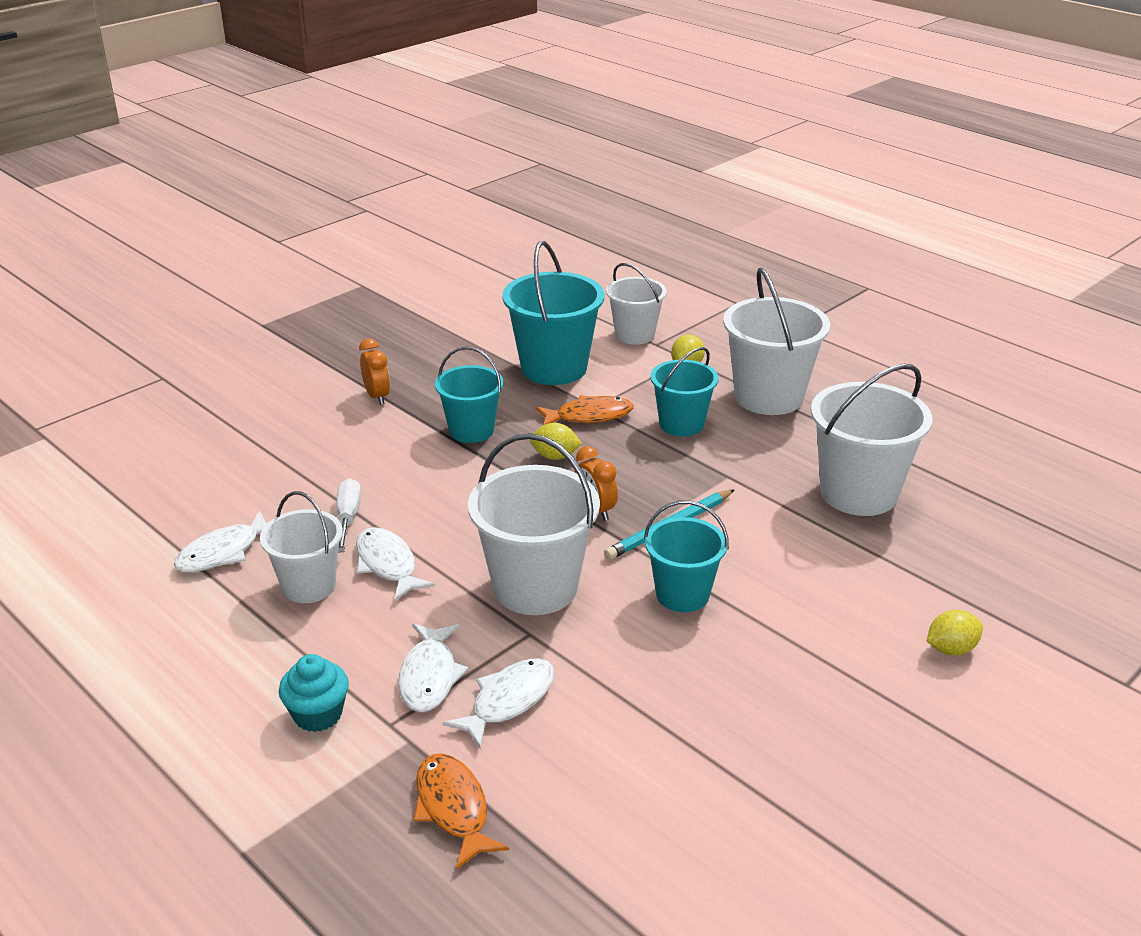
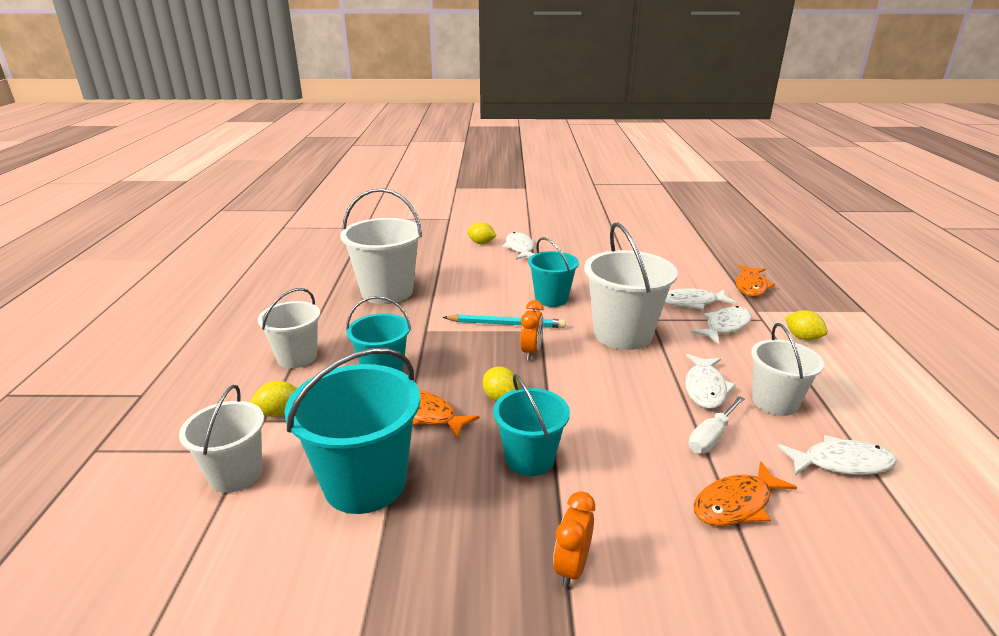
camera: 135 degrees left, 5 degrees down
turquoise cupcake [279,654,349,732] -> yellow lemon [785,310,828,340]
white bucket [723,268,830,415] -> white bucket [258,288,320,368], size x0.63
none -> white fish [502,232,534,260]
none -> orange fish [693,461,797,526]

